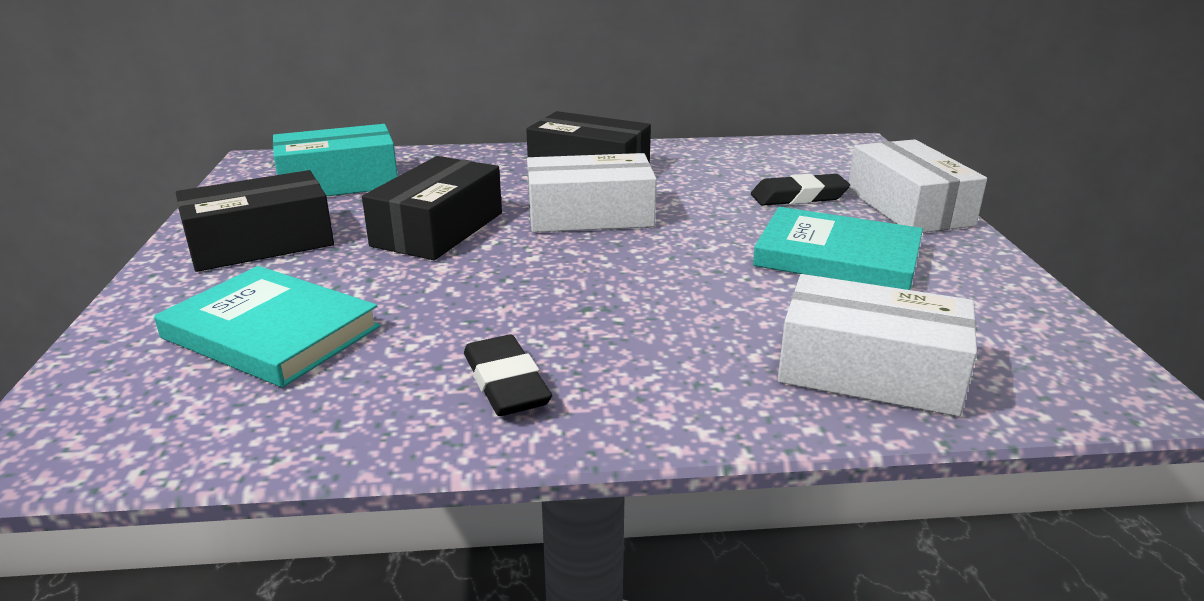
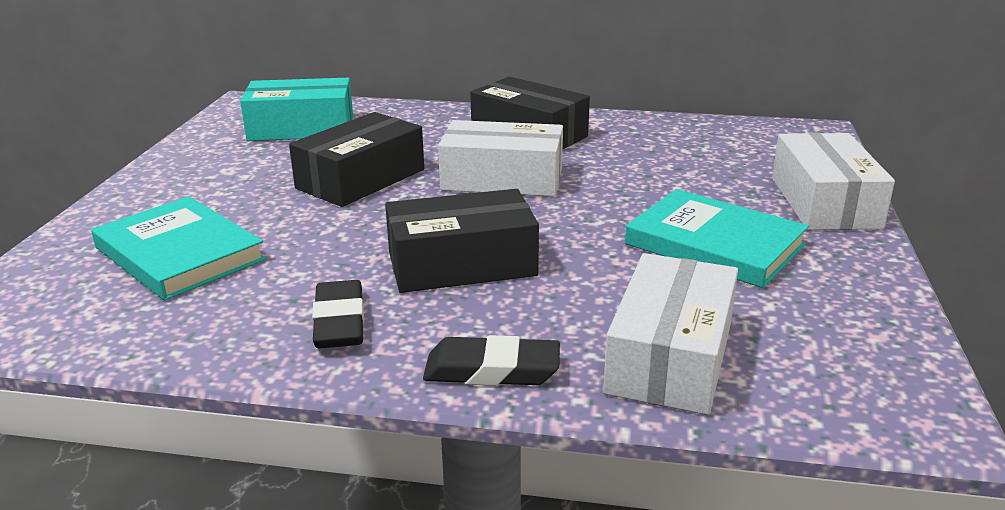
camera: 15 degrees right, 0 degrees up
black box [176,170,334,272] -> black box moved to [385,189,539,293]
black eraser [751,174,850,206] -> black eraser moved to [423,335,560,386]
white box [778,274,977,417] -> white box turned 75 degrees clockwise [603,253,738,415]

